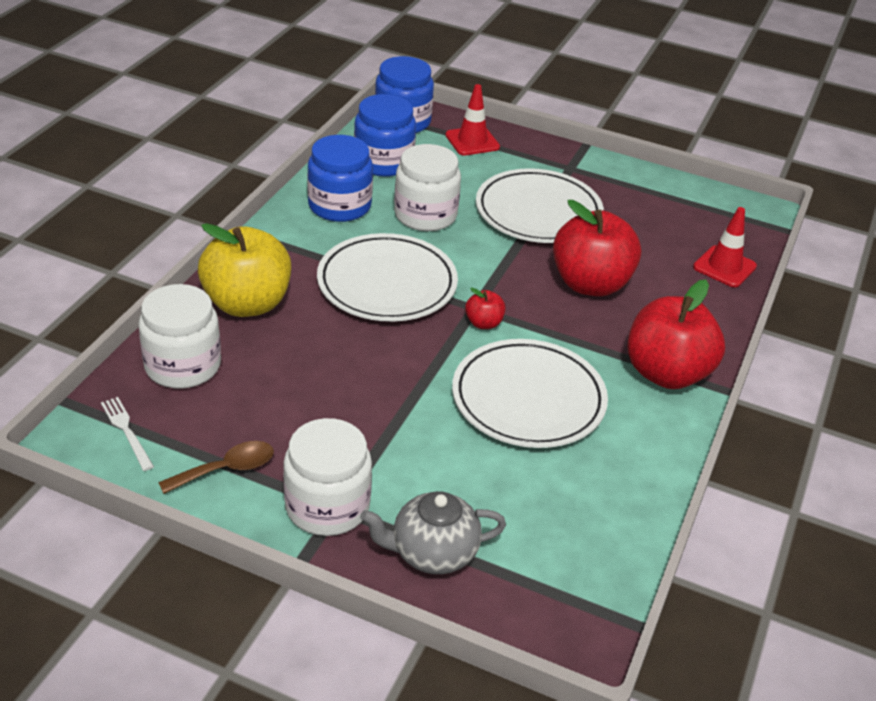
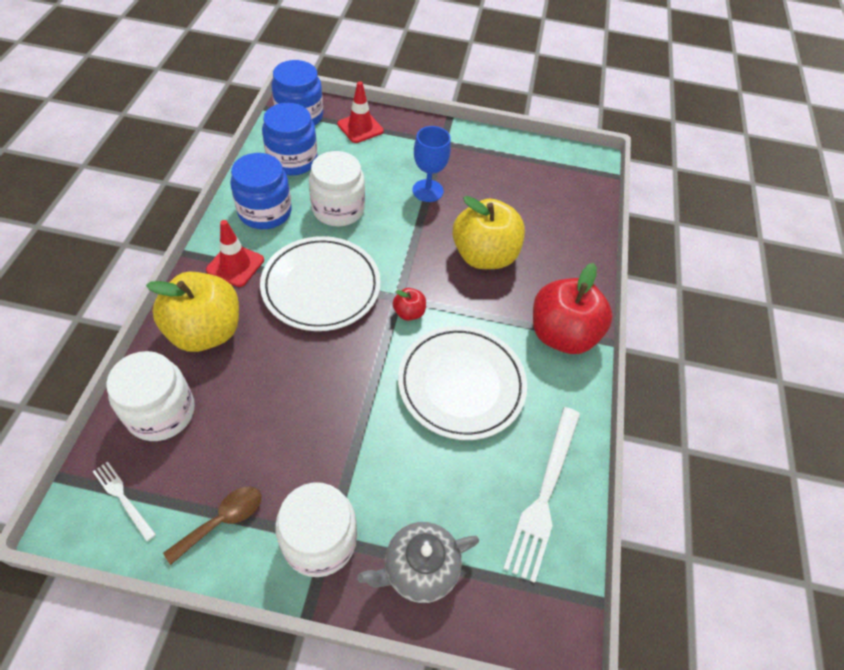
camera: 15 degrees left, 15 degrees up
white plate [476,168,604,243] -> blue goblet [413,126,451,202]
red apple [553,200,641,296] -> yellow apple [452,196,525,269]
red traffic cone [693,207,757,287] -> red traffic cone moved to [206,220,264,287]
none -> white fork [503,407,580,583]

